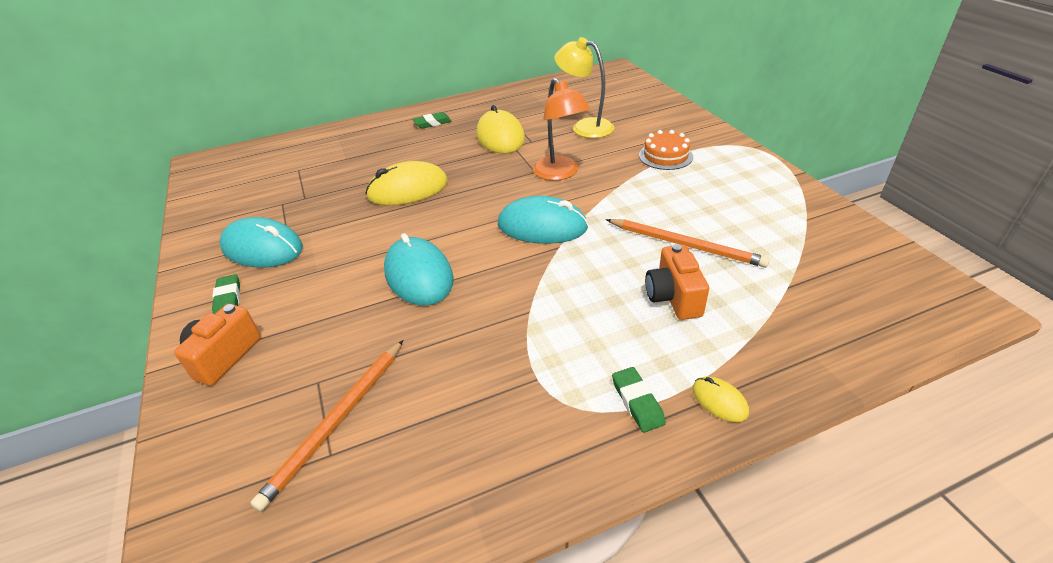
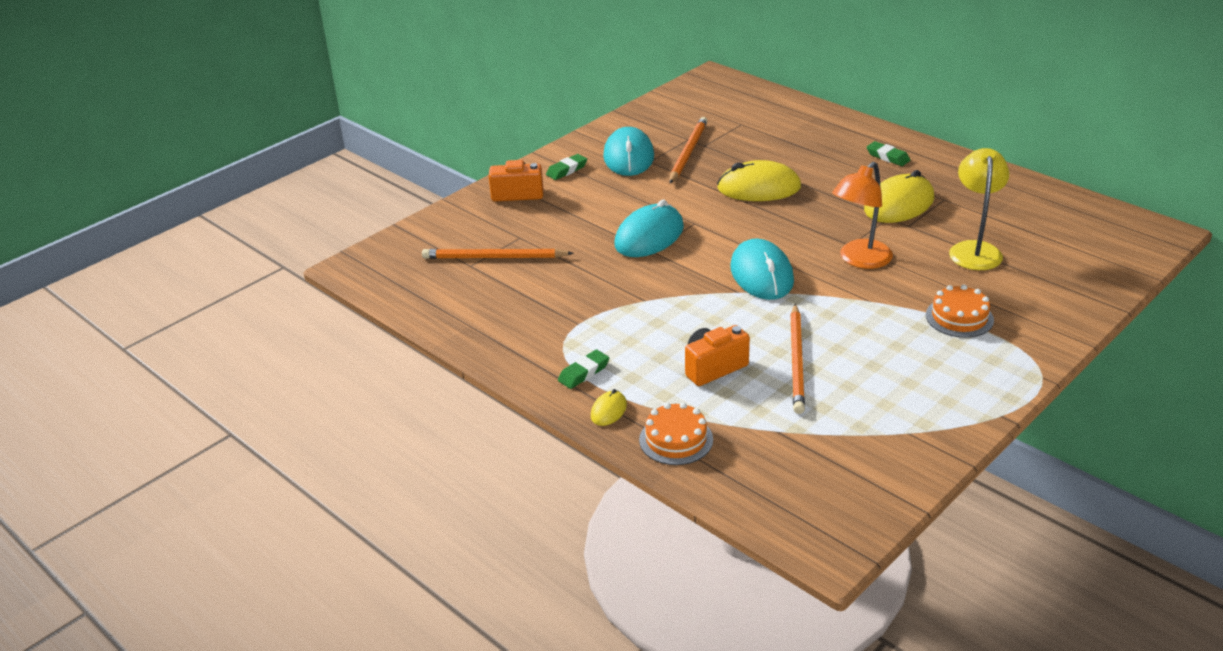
camera: 65 degrees right, 5 degrees down
yellow mouse [365,161,448,205] -> yellow mouse turned 45 degrees counterclockwise [717,160,801,201]
none -> orange cake [639,402,713,465]
none -> orange pencil [670,117,707,183]

